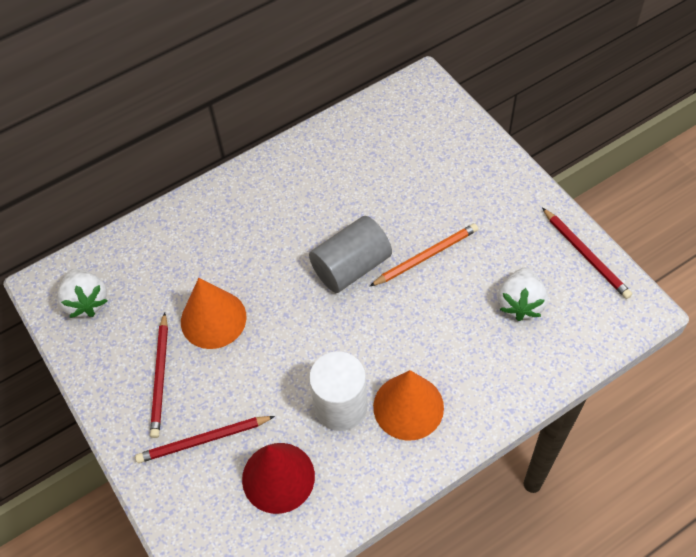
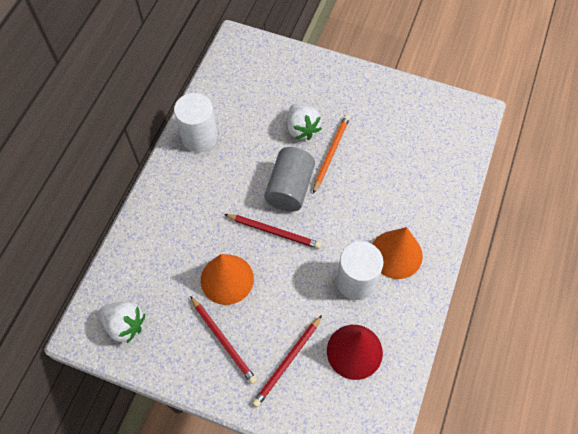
camera: 40 degrees left, 5 degrees up
white strawberry [498,267,548,321] -> white strawberry moved to [287,104,322,140]
red pencil [542,208,632,299] -> red pencil moved to [224,214,321,249]
none -> white cylinder [174,93,218,152]

